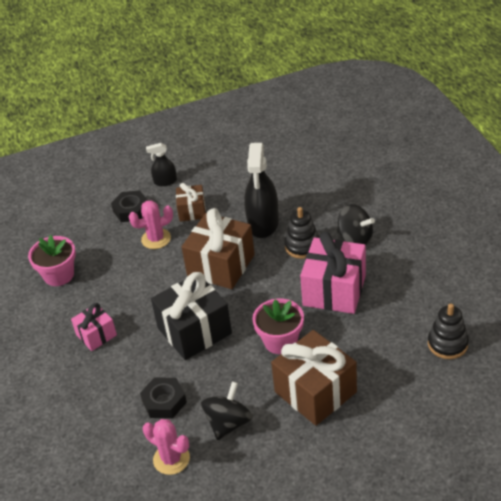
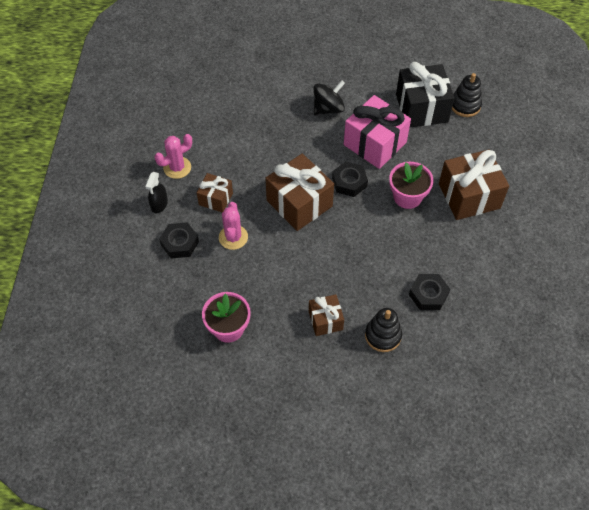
camera: 70 degrees left, 15 degrees up
pink gift [71,303,117,351] -> brown gift [309,294,344,336]
pink cactus [143,419,190,475] -> pink cactus moved to [155,134,192,179]
black gift [151,272,232,360] -> black gift moved to [396,62,455,127]
black spinning top [201,381,252,440] -> none
black spray bottle [244,143,279,238] -> none
black stacking toy [284,207,319,259] -> black stacking toy moved to [365,308,402,352]
none -> black nut [332,162,368,197]

